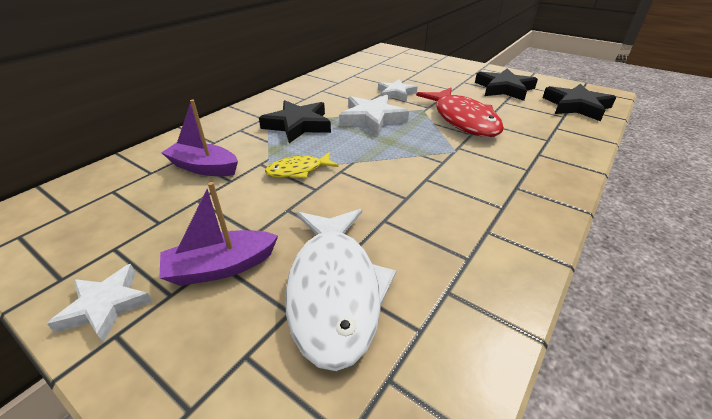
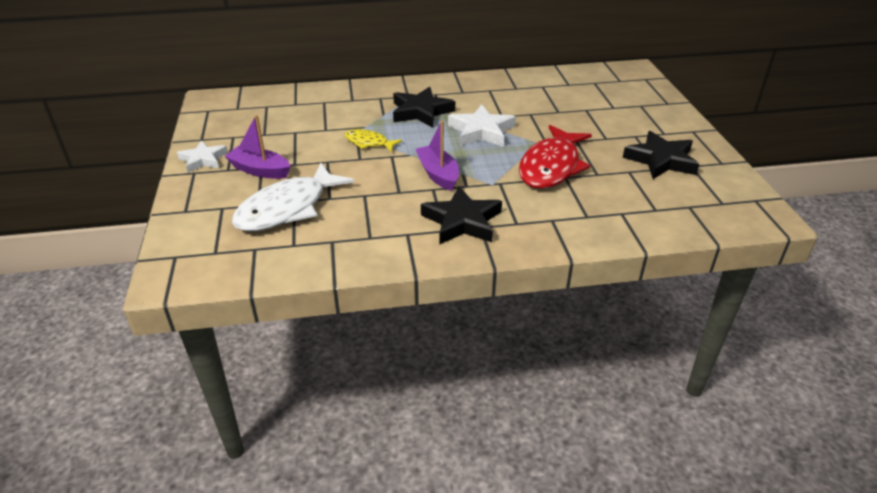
camera: 45 degrees right, 0 degrees up
purple boat [161,100,238,176] -> purple boat moved to [416,121,459,191]
white star [378,79,418,101] -> none
black star [543,84,616,121] -> black star moved to [421,186,502,245]

